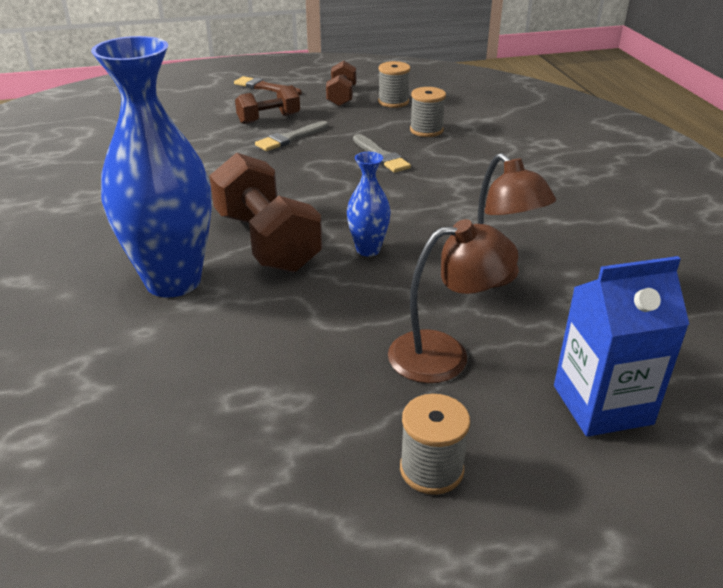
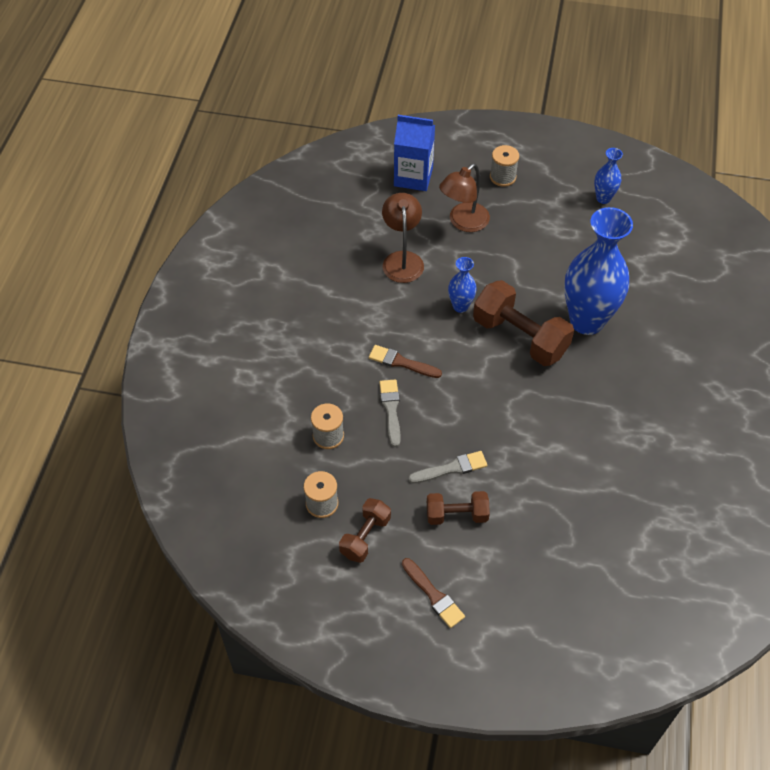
camera: 155 degrees left, 20 degrees up
brown dumbbell [209,153,322,273] -> brown dumbbell turned 45 degrees counterclockwise [473,280,574,366]
brown lamp [388,219,518,383] -> brown lamp turned 60 degrees counterclockwise [439,164,490,232]
none -> brown brush [369,345,442,378]
none -> blue vase [594,148,623,204]

